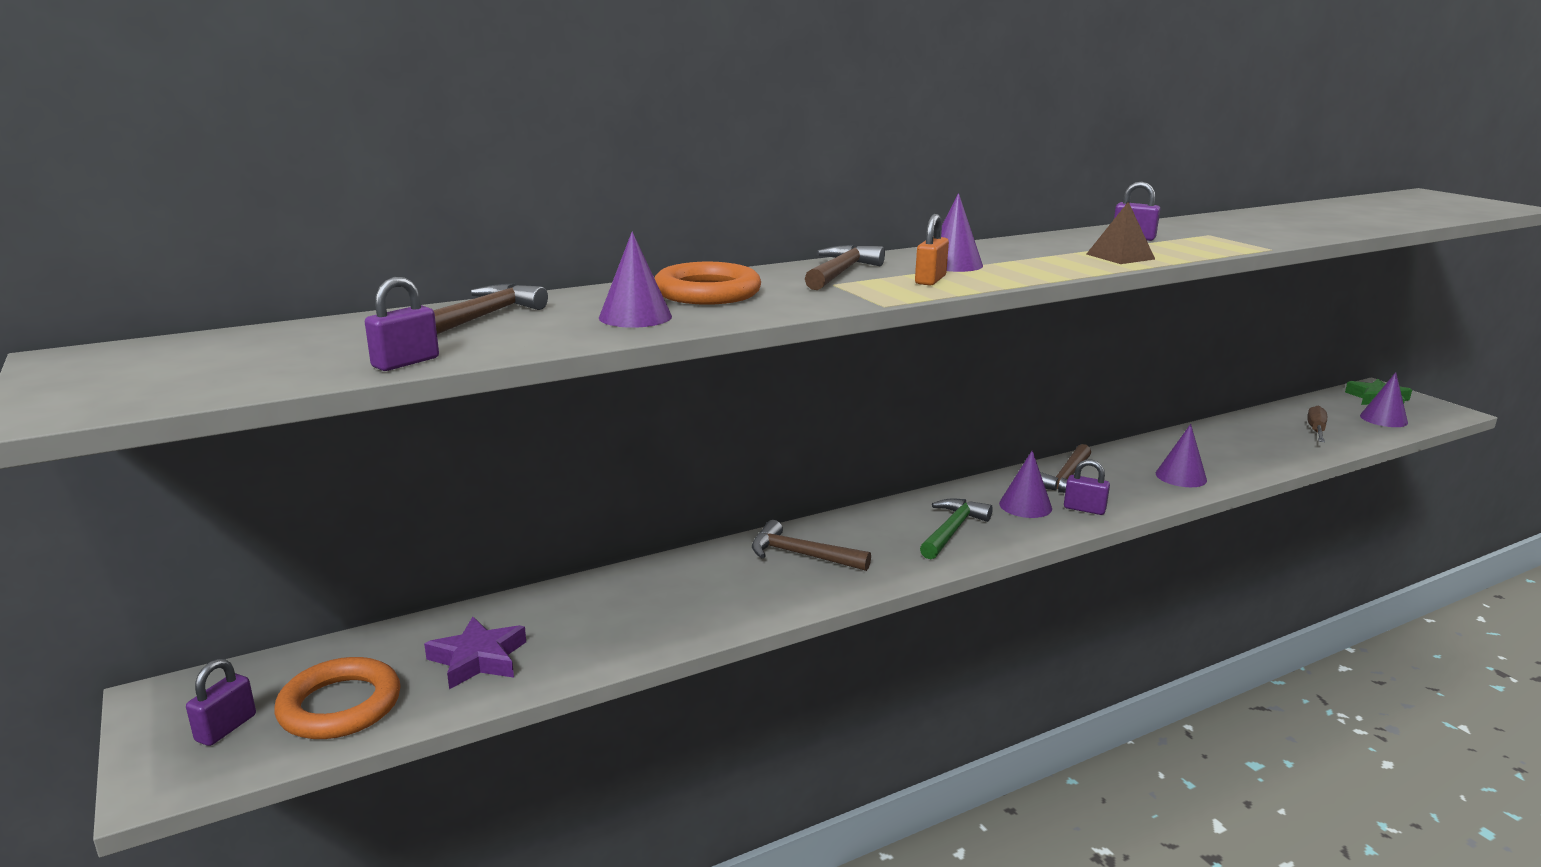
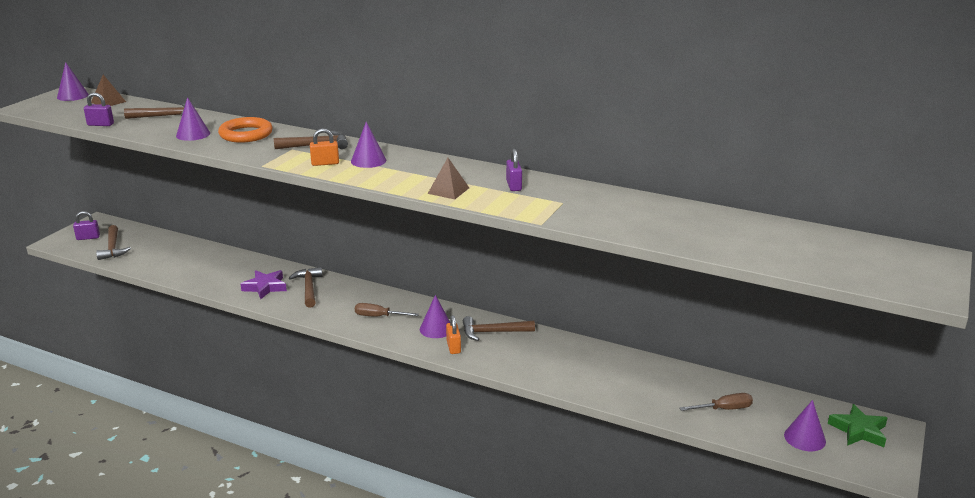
camera: 55 degrees right, 5 degrees up
orange ring [274,657,401,739] -> brown hammer [96,225,131,260]
purple star [424,617,526,689] -> purple star moved to [240,270,287,299]
green hammer [920,499,993,559] -> brown screwdriver [355,303,419,317]
purple padlock [1064,460,1110,515] -> orange padlock [446,315,461,354]
purple cone [1156,424,1207,487] -> purple cone moved to [57,62,89,101]
none -> brown pyramid [91,75,126,106]

